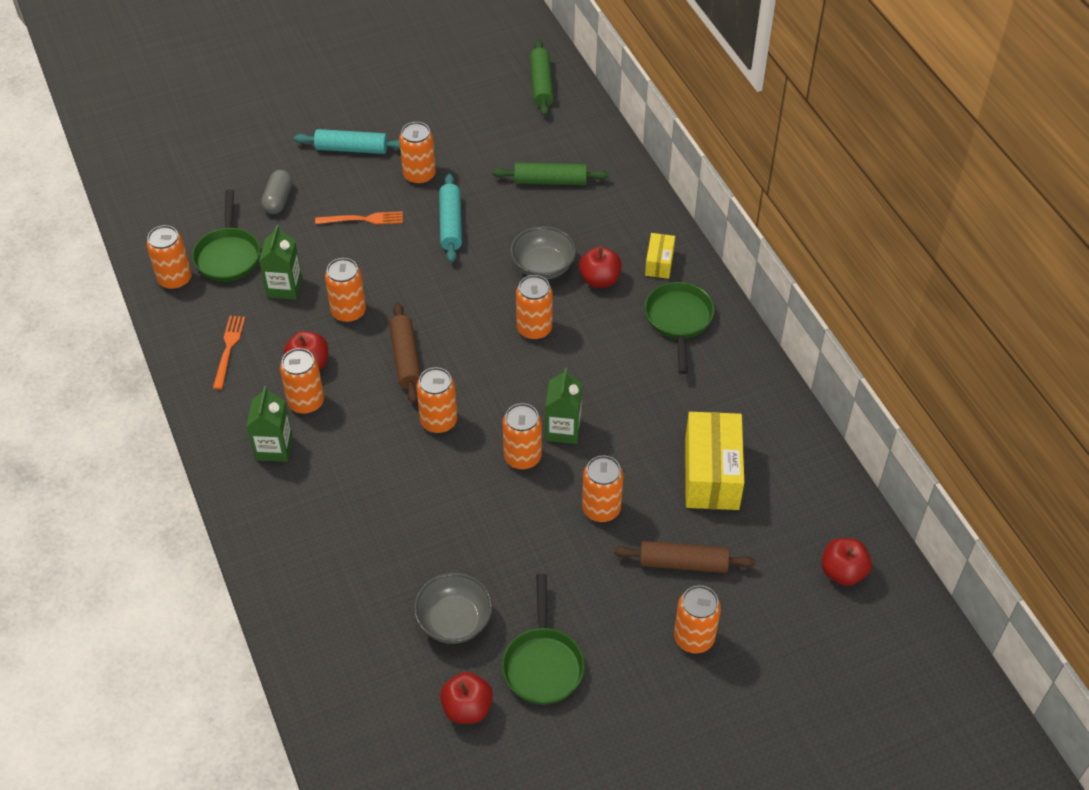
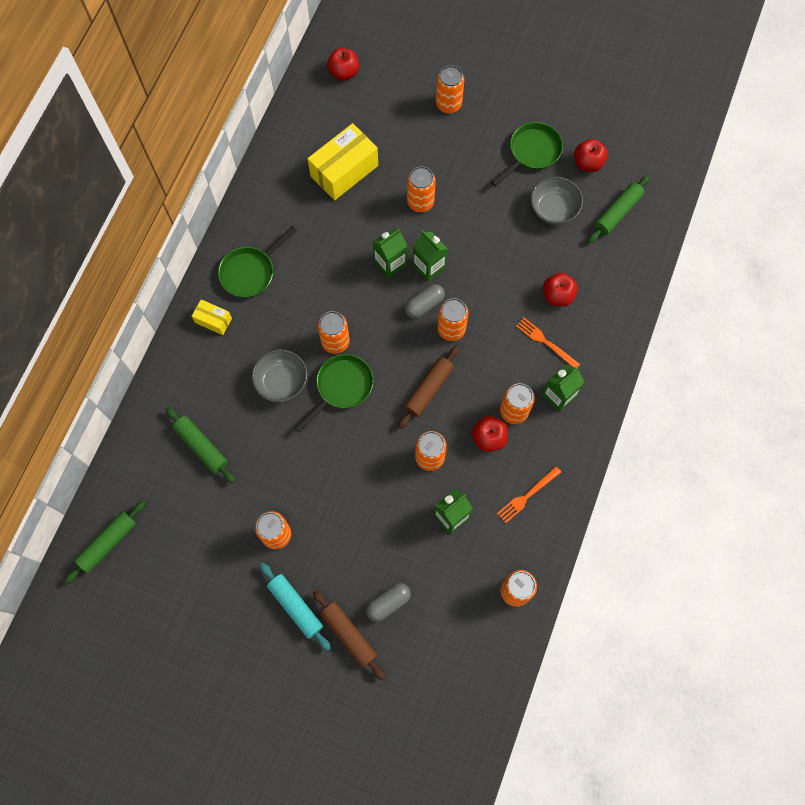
camera: 135 degrees left, 20 degrees up
green pan [192,189,260,282] -> green pan moved to [295,354,373,433]
orange fork [315,211,403,225] -> orange fork moved to [516,318,580,368]
turquoise rolling pin [439,173,462,262] -> none
orange can [503,403,542,470] -> green carton [413,231,447,282]
red apple [579,246,622,288] -> red apple moved to [543,273,578,307]
brown rolling pin [614,541,755,573] -> brown rolling pin moved to [313,590,385,680]
yellow box [645,233,675,279] -> yellow box turned 60 degrees clockwise [192,299,232,335]
none -> grey capsule [405,284,445,319]
none -> green rolling pin [588,175,650,243]

